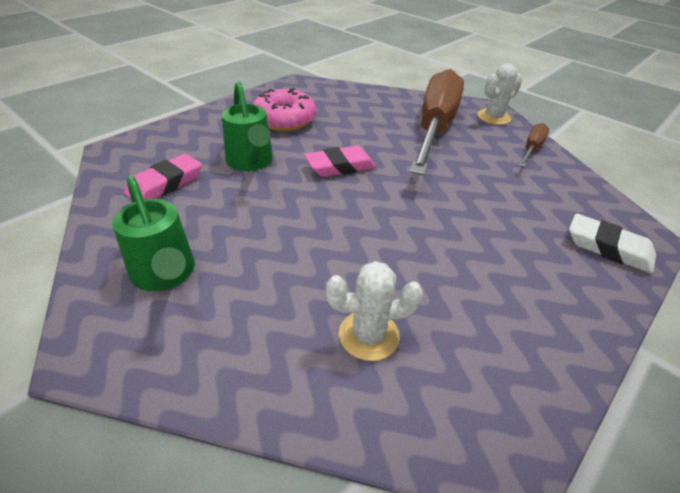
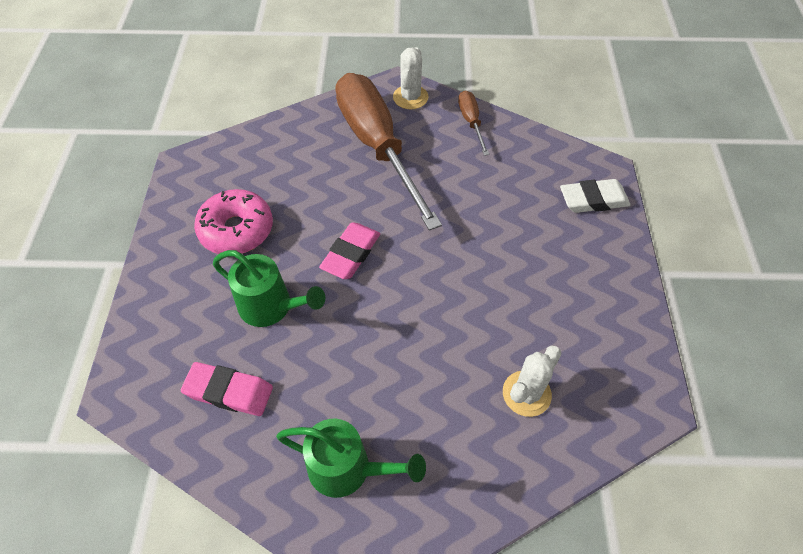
camera: 40 degrees left, 15 degrees up
pink eraser [124,154,202,199] -> pink eraser turned 75 degrees counterclockwise [181,362,273,416]

